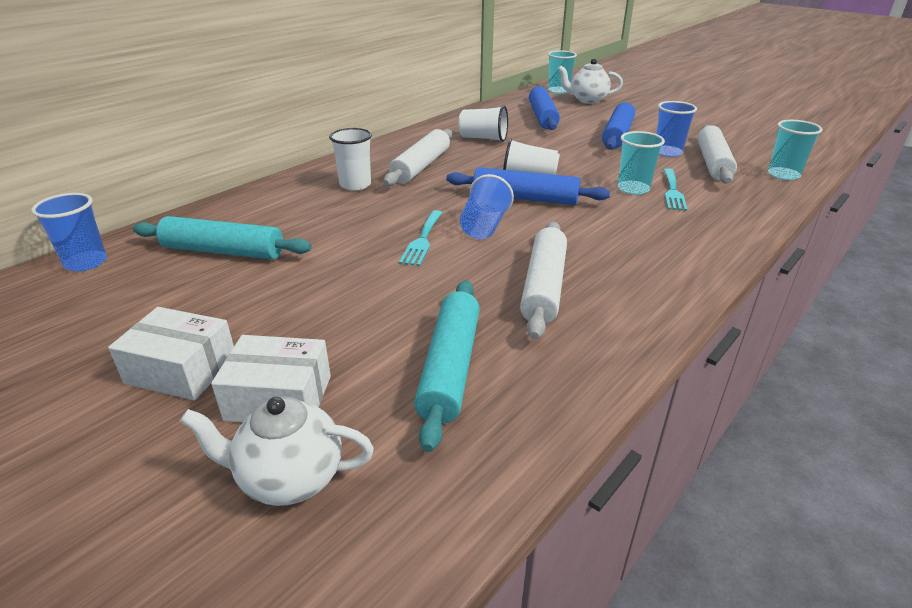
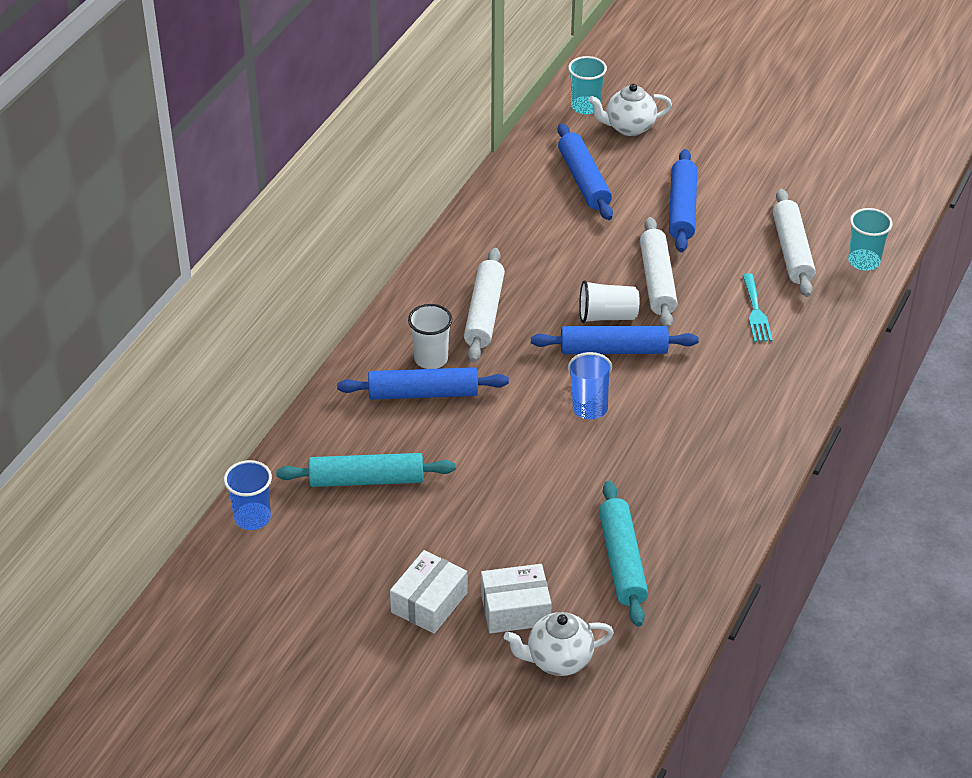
camera: 15 degrees left, 10 degrees up
white box [108,307,234,400] -> white box turned 60 degrees counterclockwise [390,550,467,634]
turquoise fork [399,210,443,266] -> none
white cup [458,106,508,142] -> none
white rolling pin [520,222,567,339] -> white rolling pin moved to [640,217,678,329]
turquoise cup [618,131,665,195] -> none
blue cup [656,101,697,157] -> none
none -> blue rolling pin [337,367,509,400]

